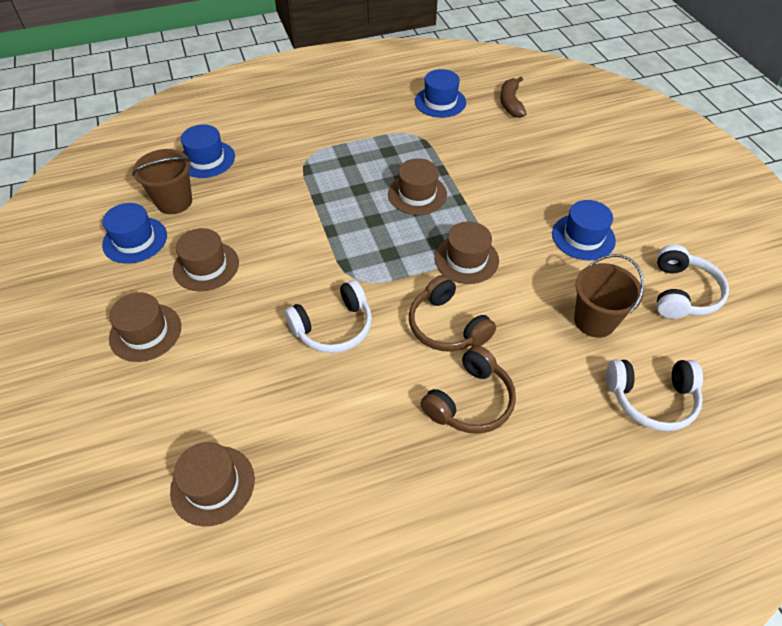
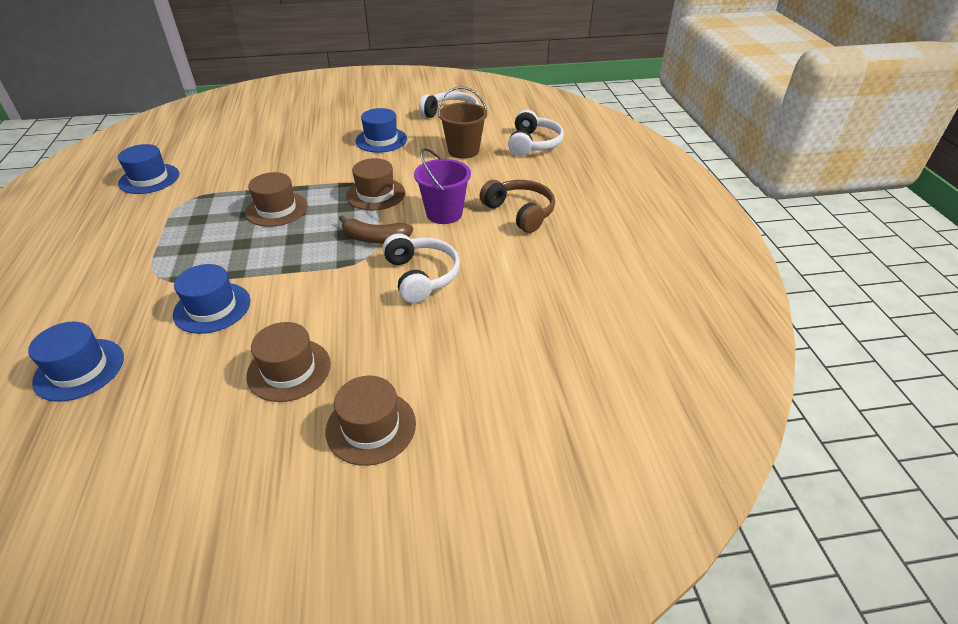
camera: 80 degrees left, 10 degrees down
blue hat [102,203,167,264] -> blue hat moved to [173,264,251,334]
brown bucket [132,149,192,214] -> none
brown hat [170,442,255,527] -> none
brown headphones [409,275,496,352] -> purple bucket [414,148,471,224]
brown banana [500,77,527,118] -> brown banana moved to [339,215,413,244]

